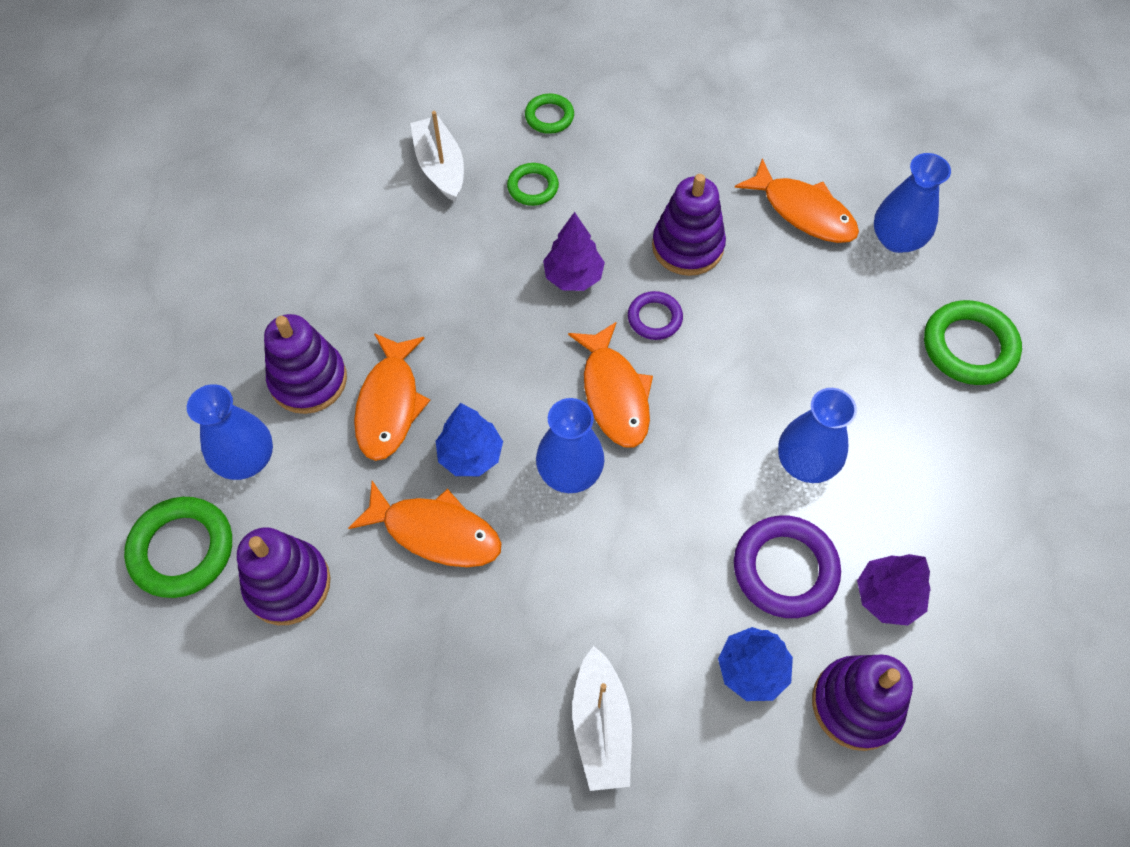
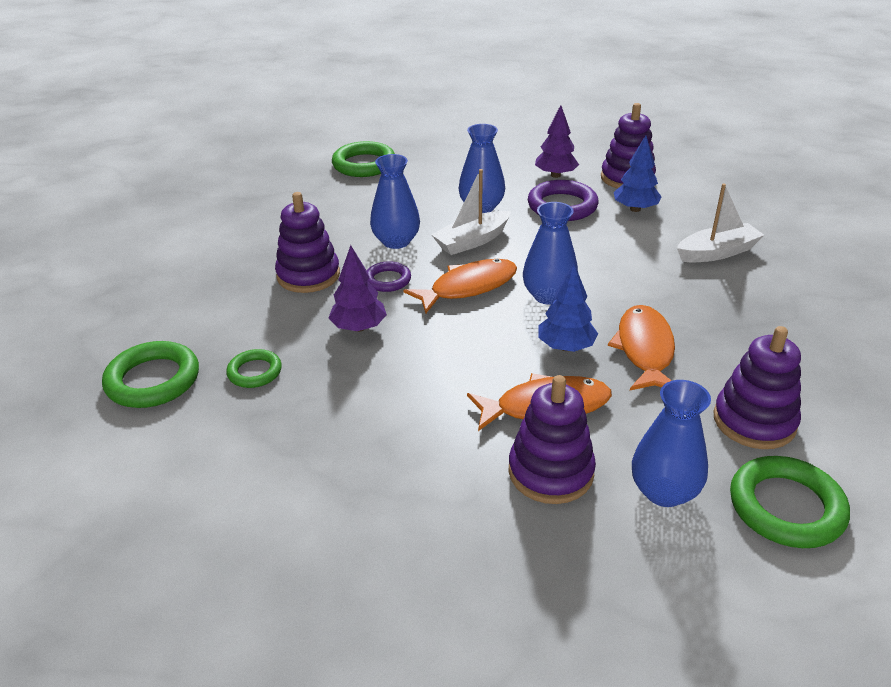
camera: 105 degrees left, 25 degrees down
white boat [410,111,464,202] -> white boat moved to [431,169,511,255]
green ring [525,94,574,134] -> green ring [102,341,199,408], size x1.70
orange fish [735,158,859,243] -> none
blue vase [874,153,951,253] -> blue vase moved to [370,154,420,249]

